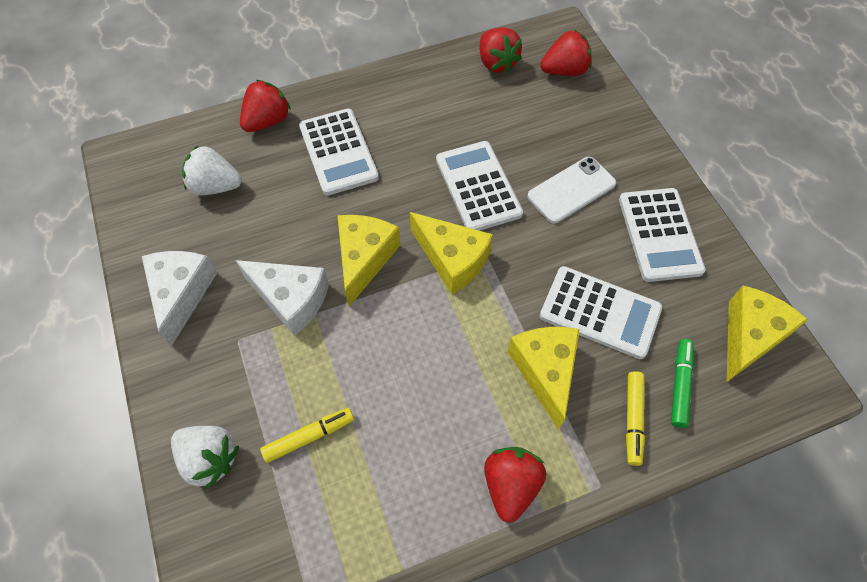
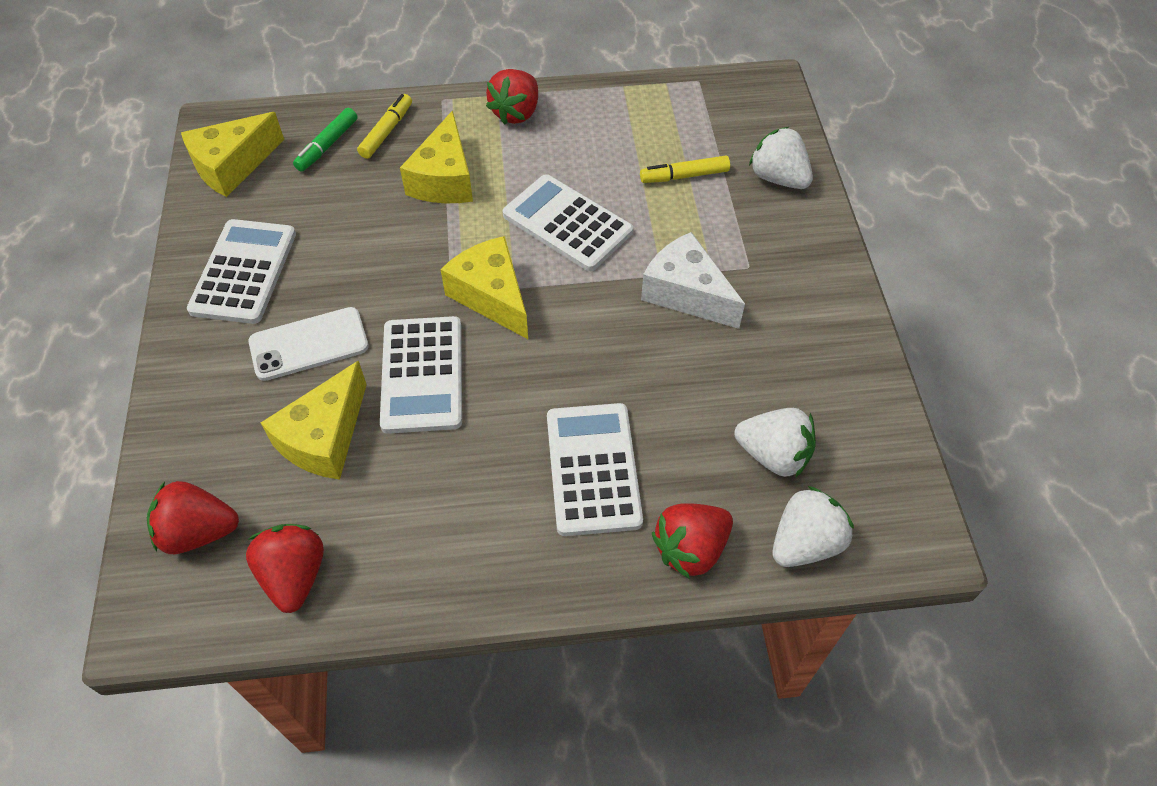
camera: 165 degrees left, 5 degrees down
white cheese [142,251,217,347] -> none
yellow cheese [337,215,400,307] -> yellow cheese moved to [261,361,367,480]
white calculator [540,266,662,359] -> white calculator moved to [503,174,633,271]
none -> white strawberry [773,486,854,567]

